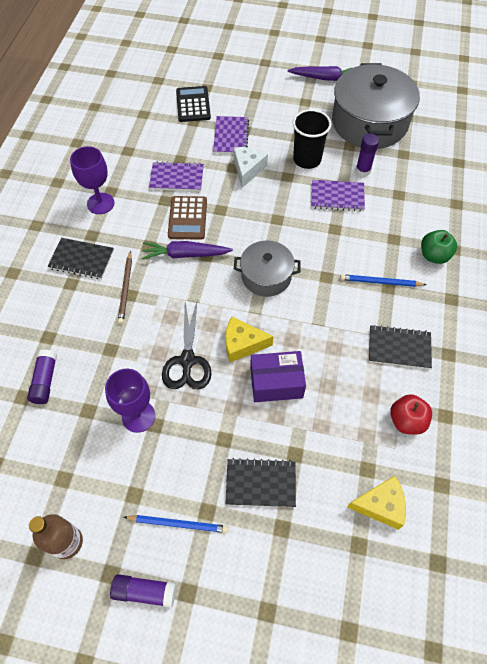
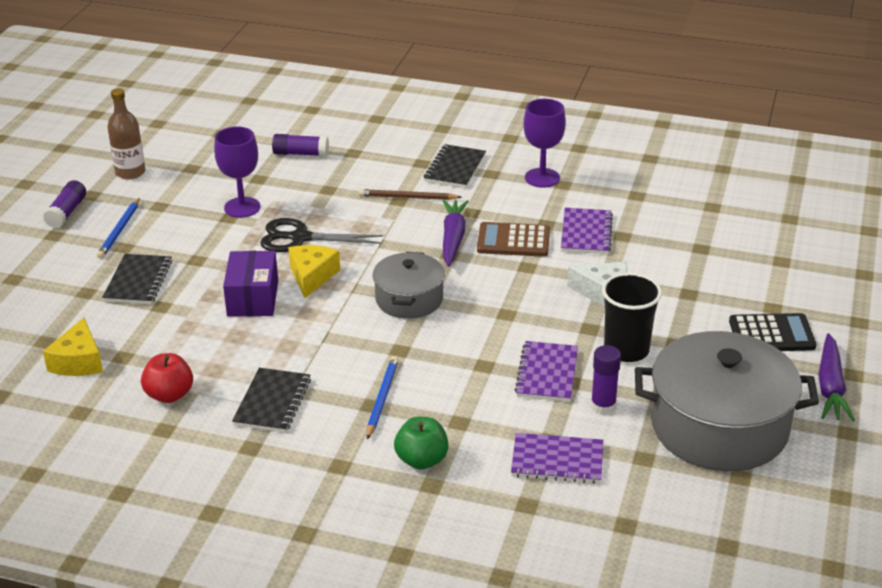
camera: 95 degrees right, 25 degrees down
black calculator [176,86,211,122] -> black calculator moved to [729,313,817,351]
purple notebook [213,116,249,154] -> purple notebook moved to [511,433,603,484]

